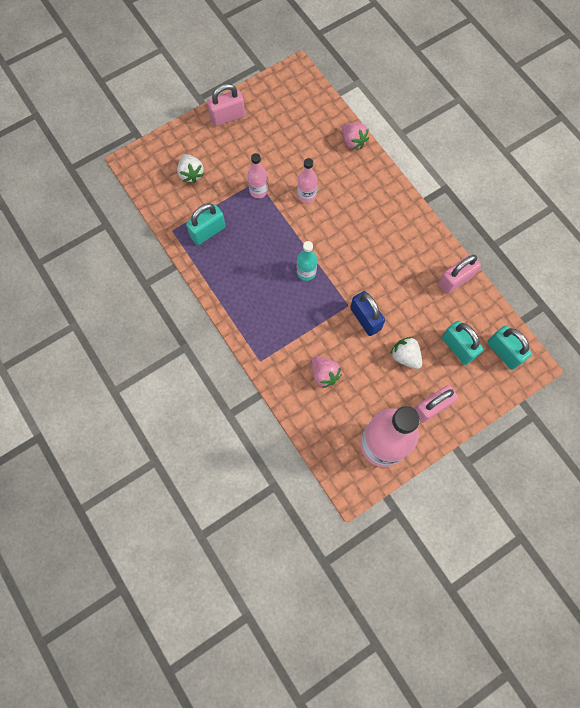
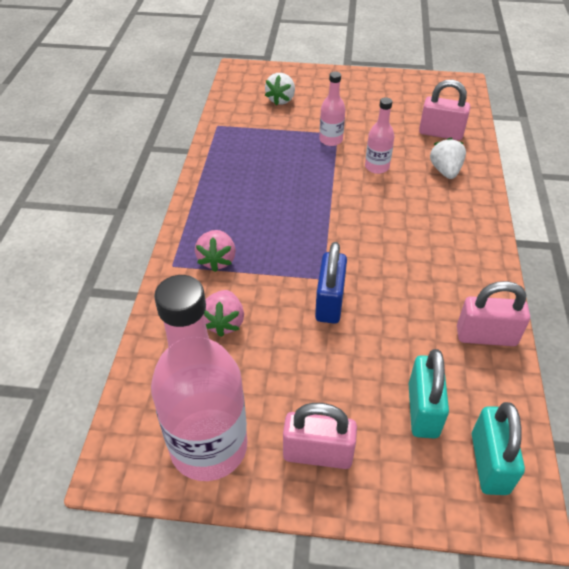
camera: 40 degrees right, 25 degrees down
turquoise padlock [186,203,226,245] -> none
pink padlock [207,84,245,126] -> pink padlock moved to [419,80,470,140]
turquoise bottle [297,241,318,281] -> none
pink strawberry [342,123,369,150] -> pink strawberry moved to [195,230,236,272]
white strawberry [390,337,422,369] -> white strawberry moved to [430,138,466,179]

